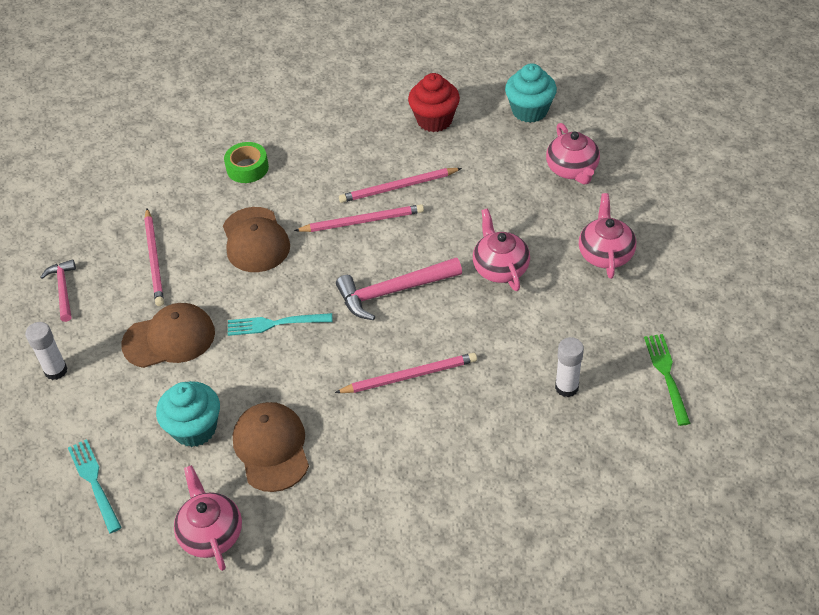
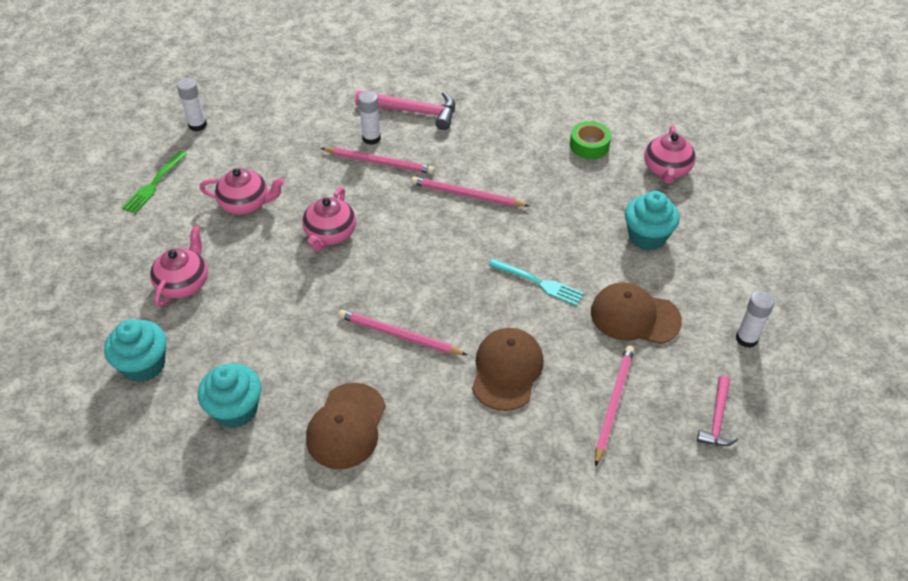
camera: 150 degrees left, 0 degrees up
turquoise fork [68,439,122,533] -> none
green tape [224,142,269,183] -> green tape moved to [570,121,611,159]
brown cap [233,402,309,492] -> brown cap moved to [306,383,386,469]
pink hammer [336,257,462,320] -> pink hammer moved to [355,90,455,130]
pink pencil [339,168,462,203] -> pink pencil moved to [321,147,435,174]
red cupcake [408,73,460,132] -> turquoise cupcake [198,363,261,428]
pink teapot [579,193,636,279] -> pink teapot turned 120 degrees counterclockwise [200,168,285,215]
green fork [644,334,690,426] -> green fork moved to [122,151,187,214]
none -> white glue stick [177,78,207,132]

